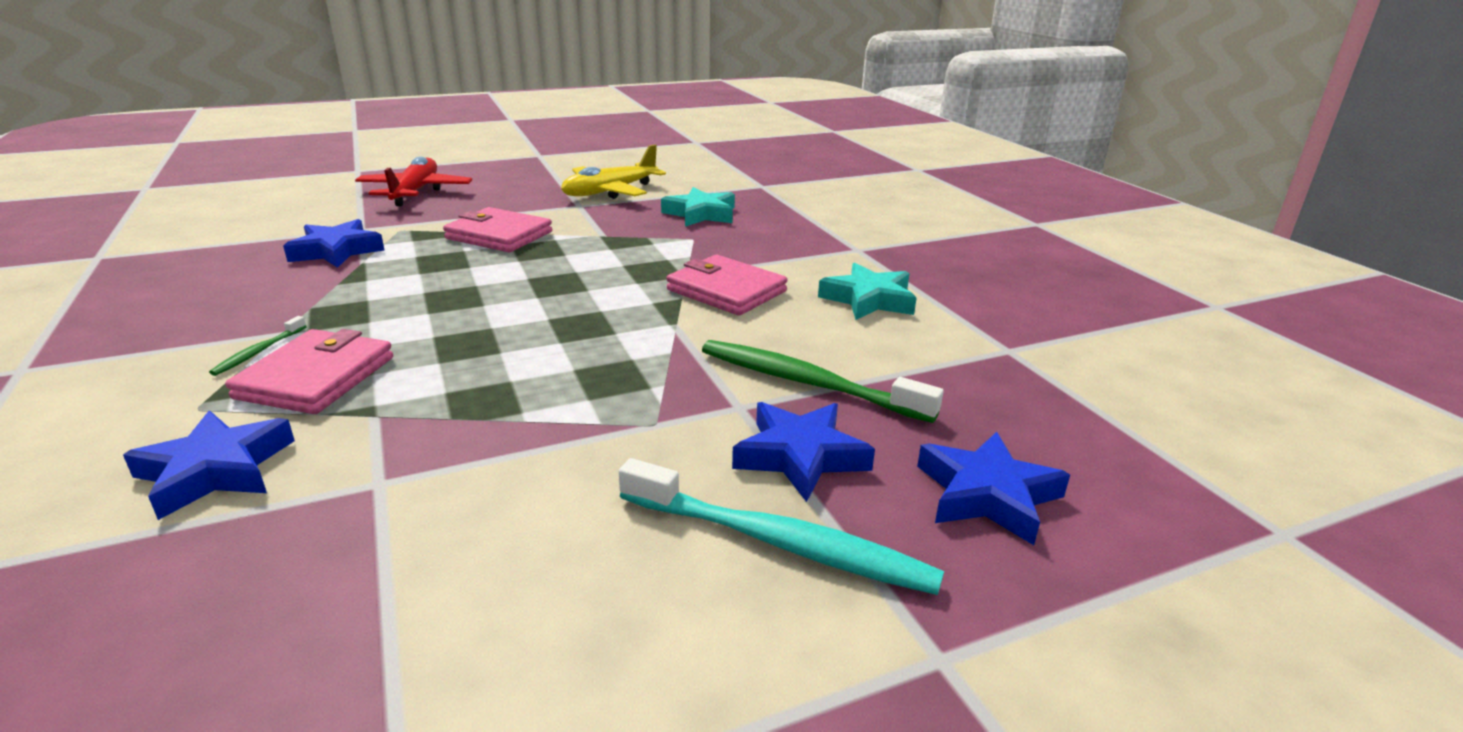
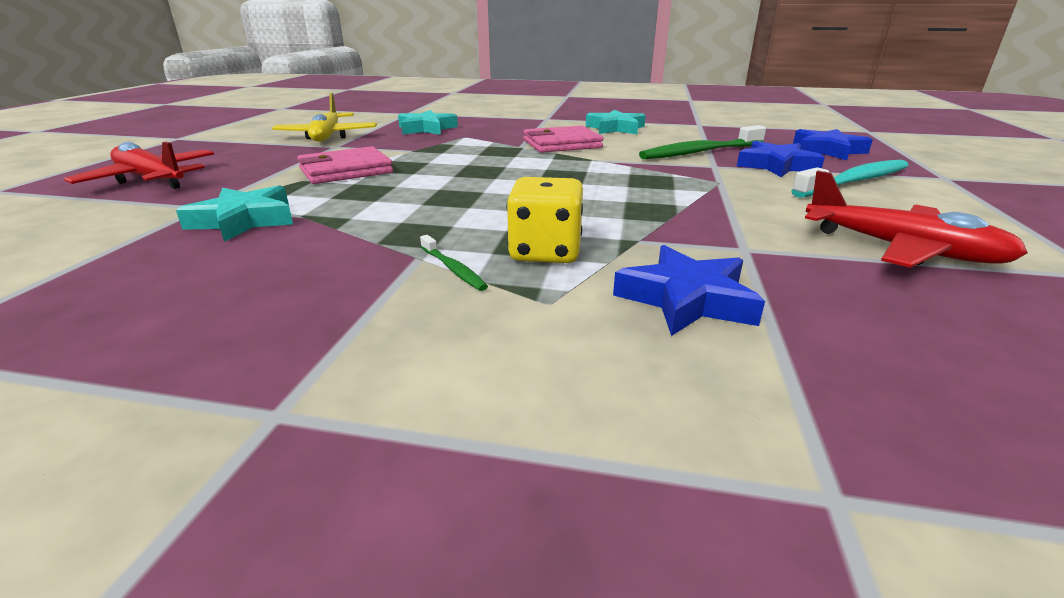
camera: 55 degrees left, 0 degrees up
pink wallet [225,329,393,414] -> yellow dice [507,177,583,263]
blue star [283,219,384,268] -> turquoise star [176,185,293,242]
none -> red plane [805,171,1028,268]

